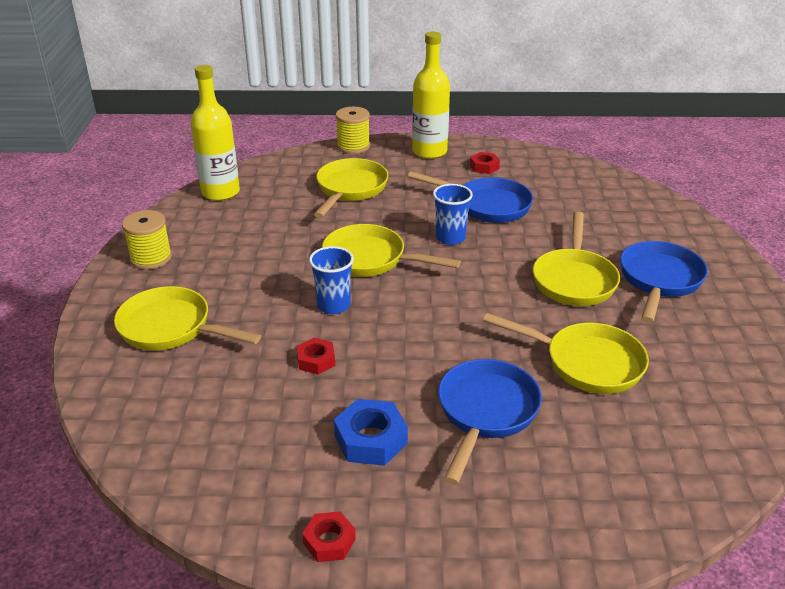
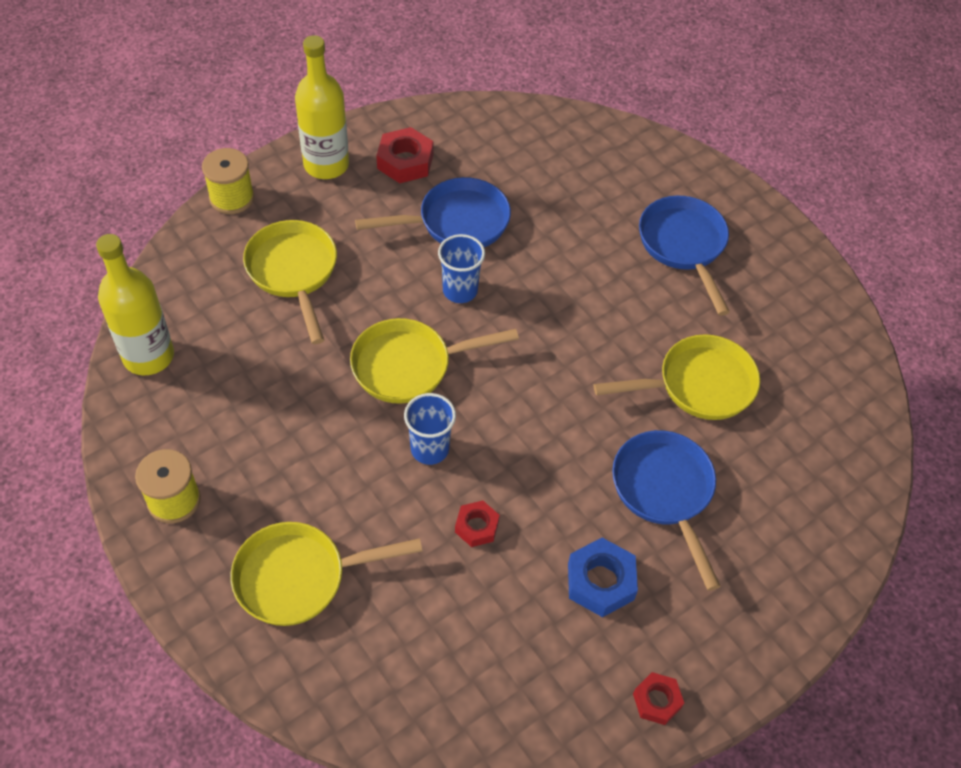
camera: 40 degrees left, 20 degrees up
red nut [470,152,500,174] -> red nut [376,127,433,183], size x1.59
yellow pan [533,211,620,306] -> none

